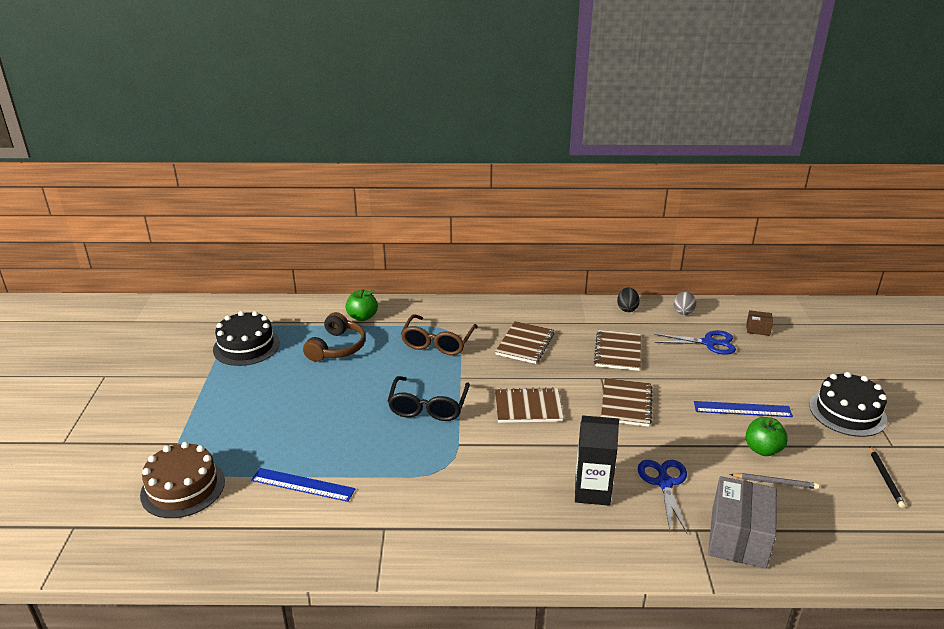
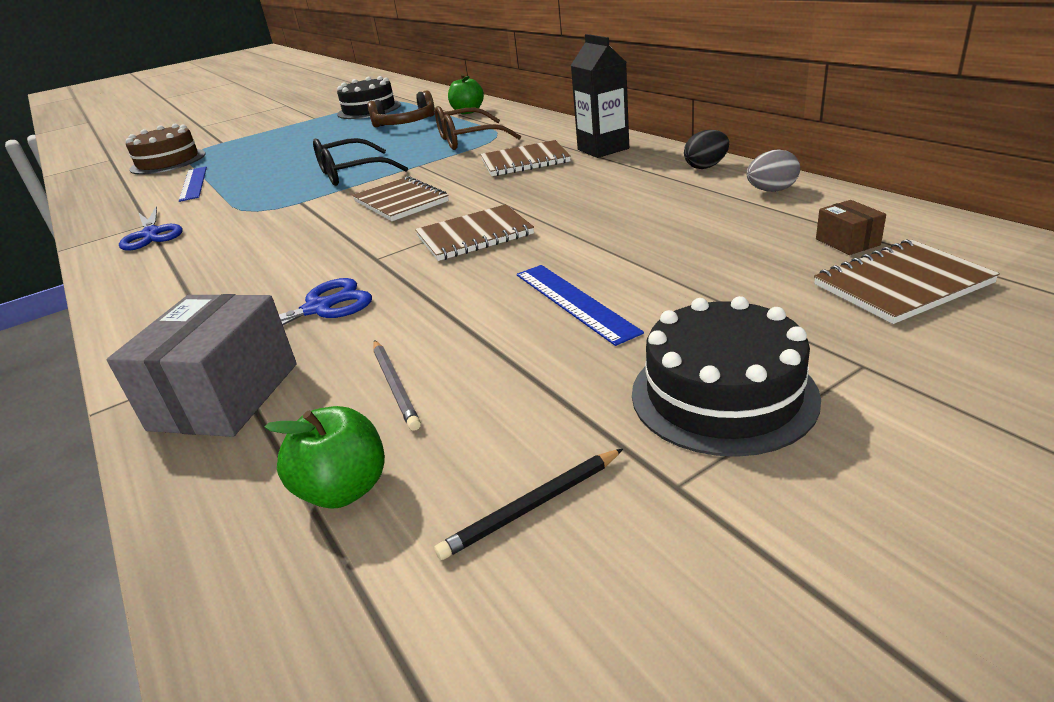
camera: 60 degrees right, 0 degrees up
black carton [575,415,619,506] -> black carton moved to [571,34,629,158]
brown notebook [594,330,641,371] -> brown notebook moved to [814,239,1000,324]
blue scissors [654,330,736,355] -> blue scissors moved to [119,206,183,251]
grey box [708,476,777,569] -> grey box turned 60 degrees counterclockwise [107,294,297,437]
green apple [746,417,788,456] -> green apple moved to [264,406,385,508]

